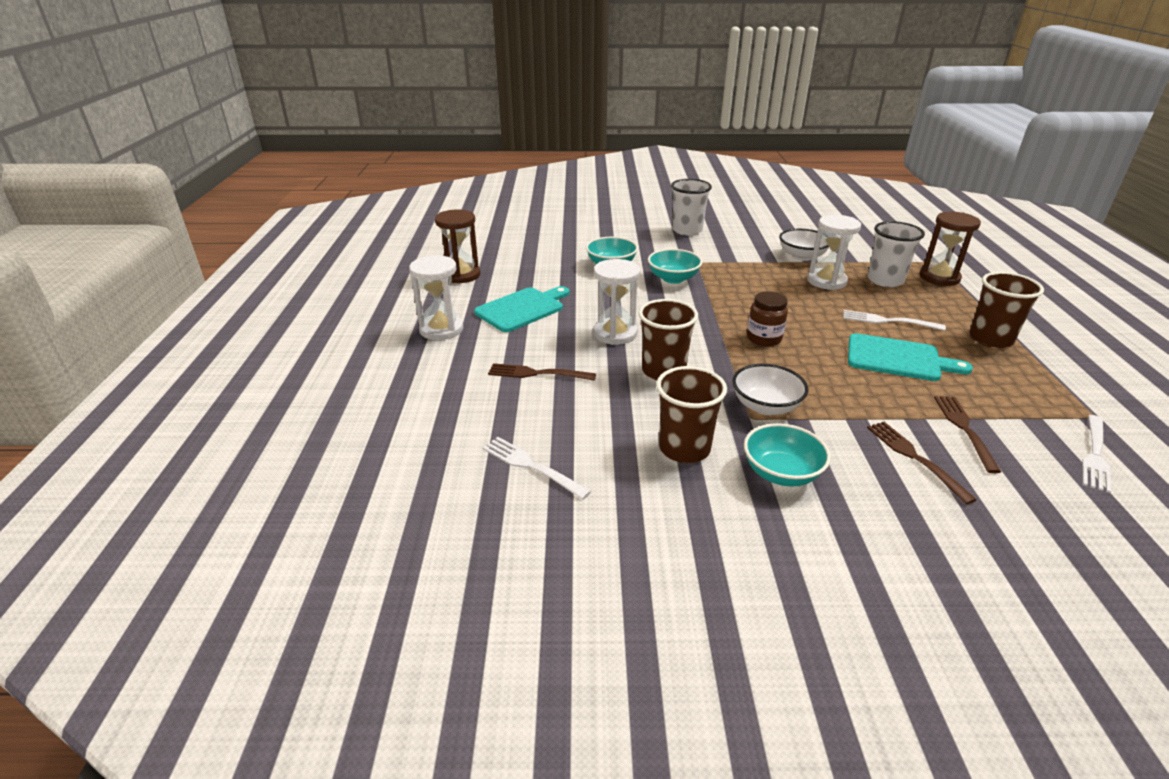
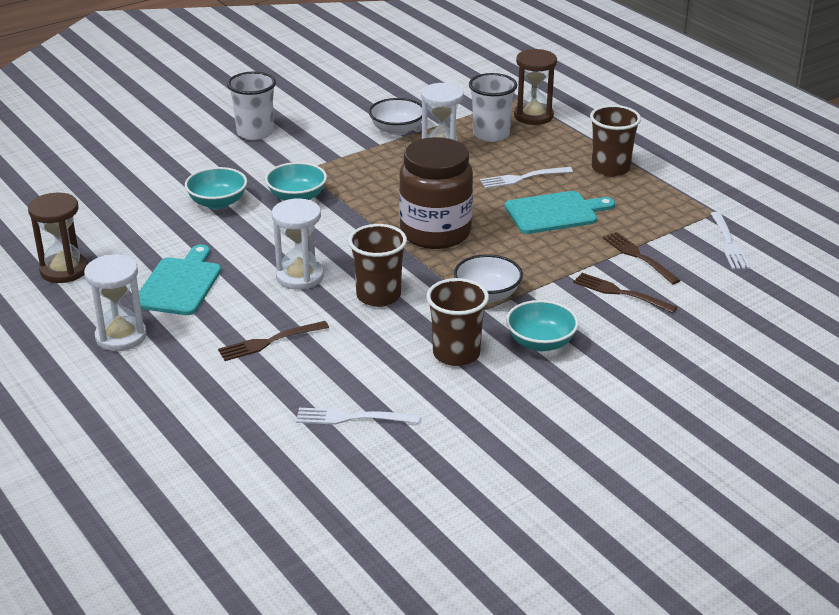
camera: 35 degrees left, 0 degrees up
brown jar [747,291,788,346] -> brown jar [399,137,473,249], size x1.99

